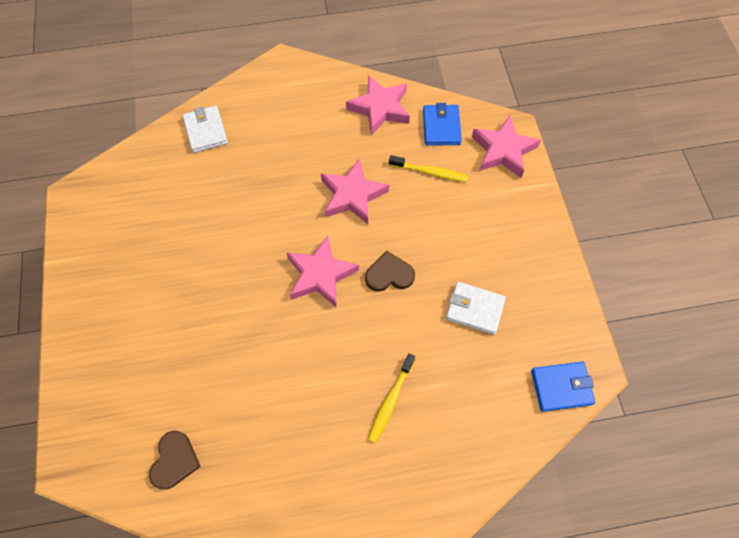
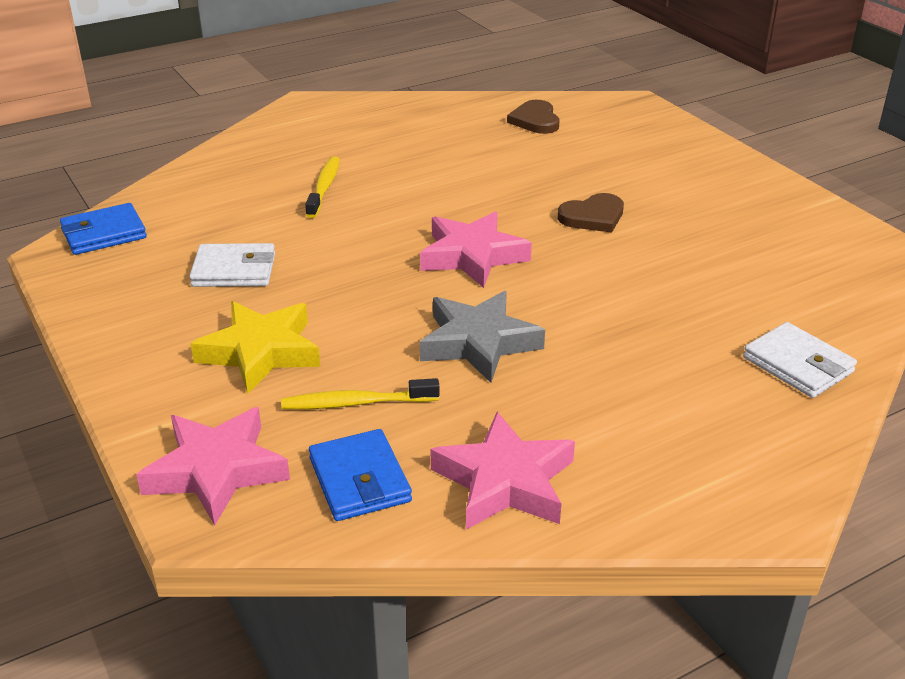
camera: 160 degrees right, 30 degrees down
pink star [321,158,389,224] -> grey star [420,291,545,383]
brown heart [365,251,415,292] -> brown heart moved to [557,193,624,233]
none -> yellow star [190,301,320,393]

